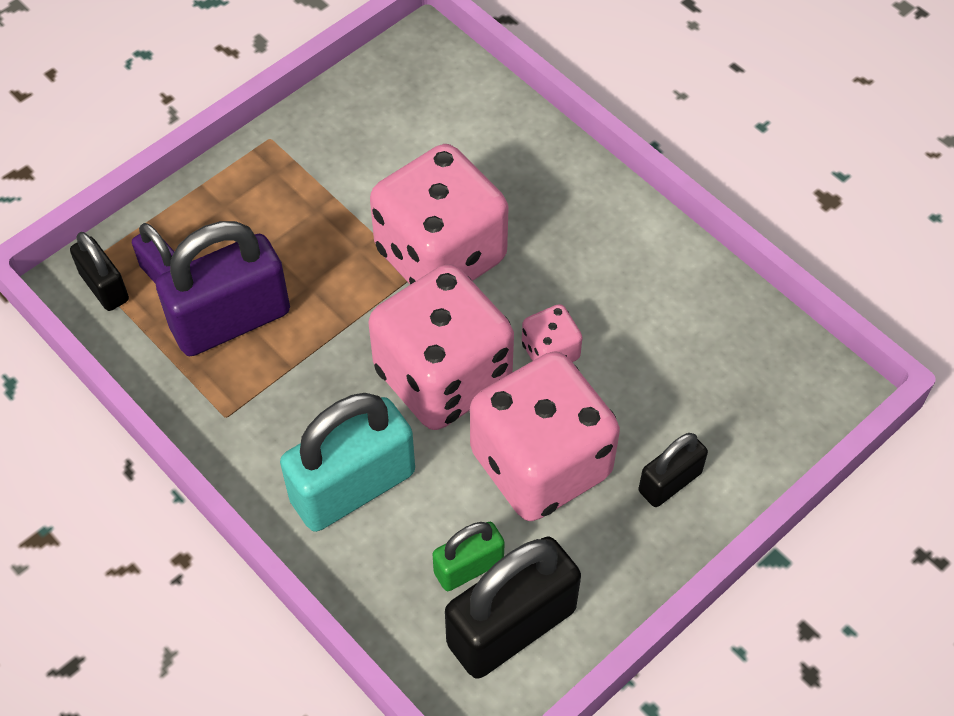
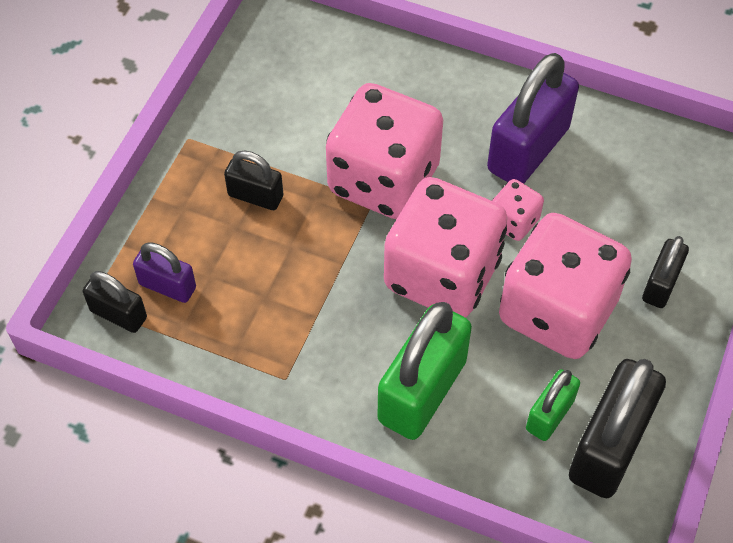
camera: 25 degrees left, 0 degrees up
purple padlock [156,221,290,356] -> purple padlock moved to [487,53,579,184]
turquoise padlock [280,393,415,532] -> green padlock [378,302,472,440]
none -> black padlock [224,151,283,210]

